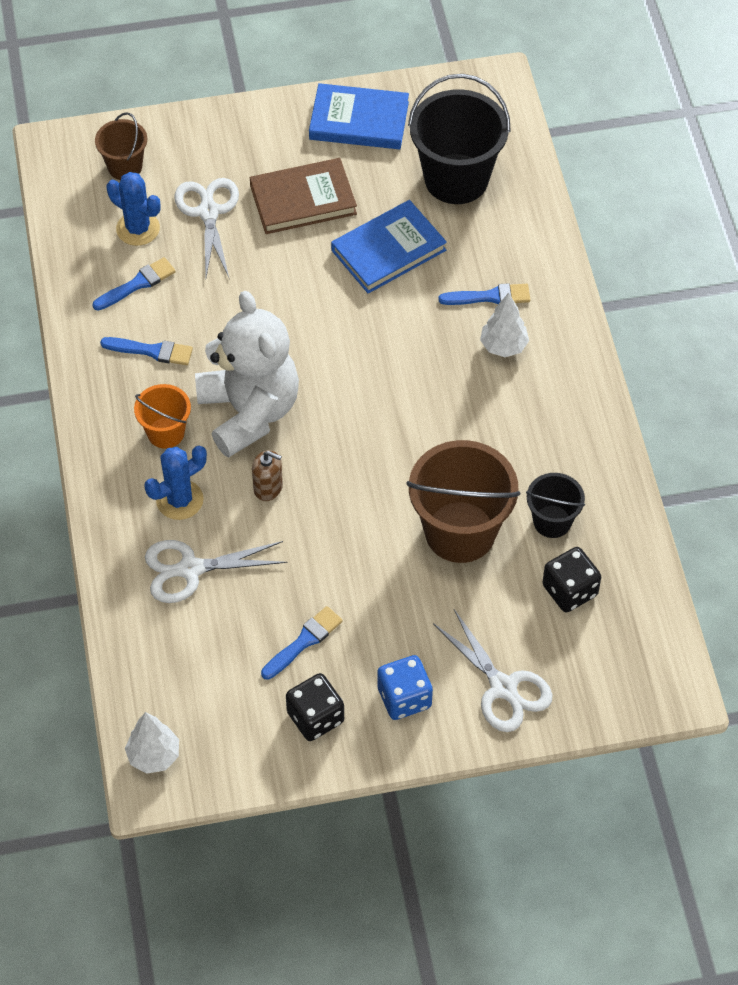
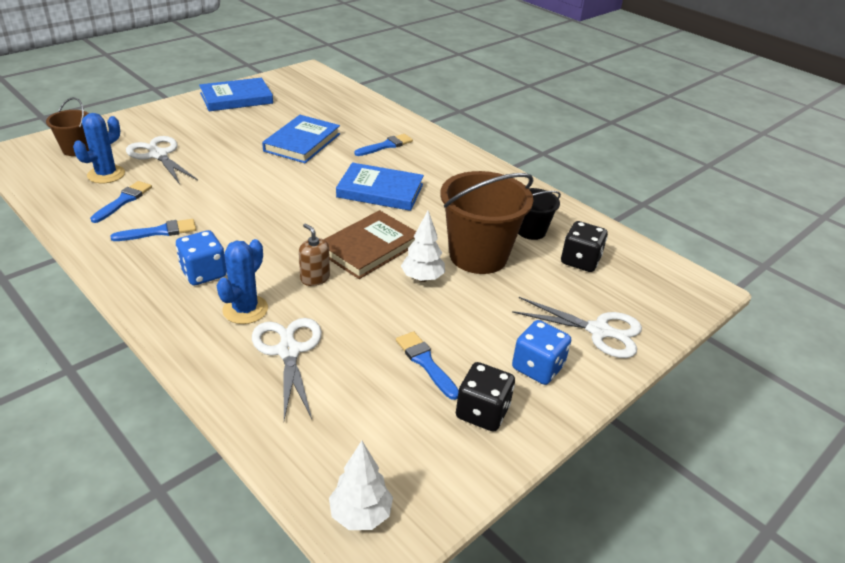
camera: 35 degrees left, 20 degrees down
blue cactus [107,172,160,246] -> blue cactus turned 60 degrees counterclockwise [73,113,125,183]
orange bucket [134,384,191,449] -> blue dice [176,230,227,285]
white scissors [145,540,287,603] -> white scissors turned 120 degrees clockwise [252,318,322,420]
white teddy bear [195,291,299,457] -> none
brown book [250,158,357,234] -> brown book moved to [324,210,416,279]
brown soap dispenser [252,450,283,501] -> brown soap dispenser turned 120 degrees counterclockwise [299,223,330,286]
blue brush [261,606,343,680] -> blue brush turned 45 degrees counterclockwise [396,331,459,400]
black bucket [408,74,511,204] -> none
white tree [480,293,529,357] -> white tree moved to [401,211,445,282]
none -> blue book [336,162,424,211]

